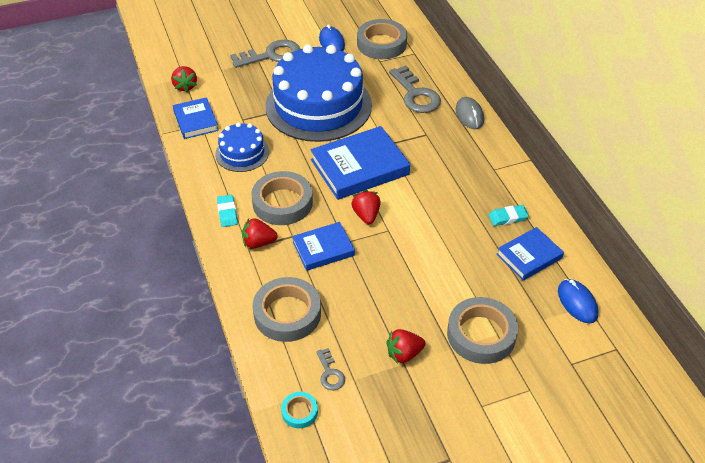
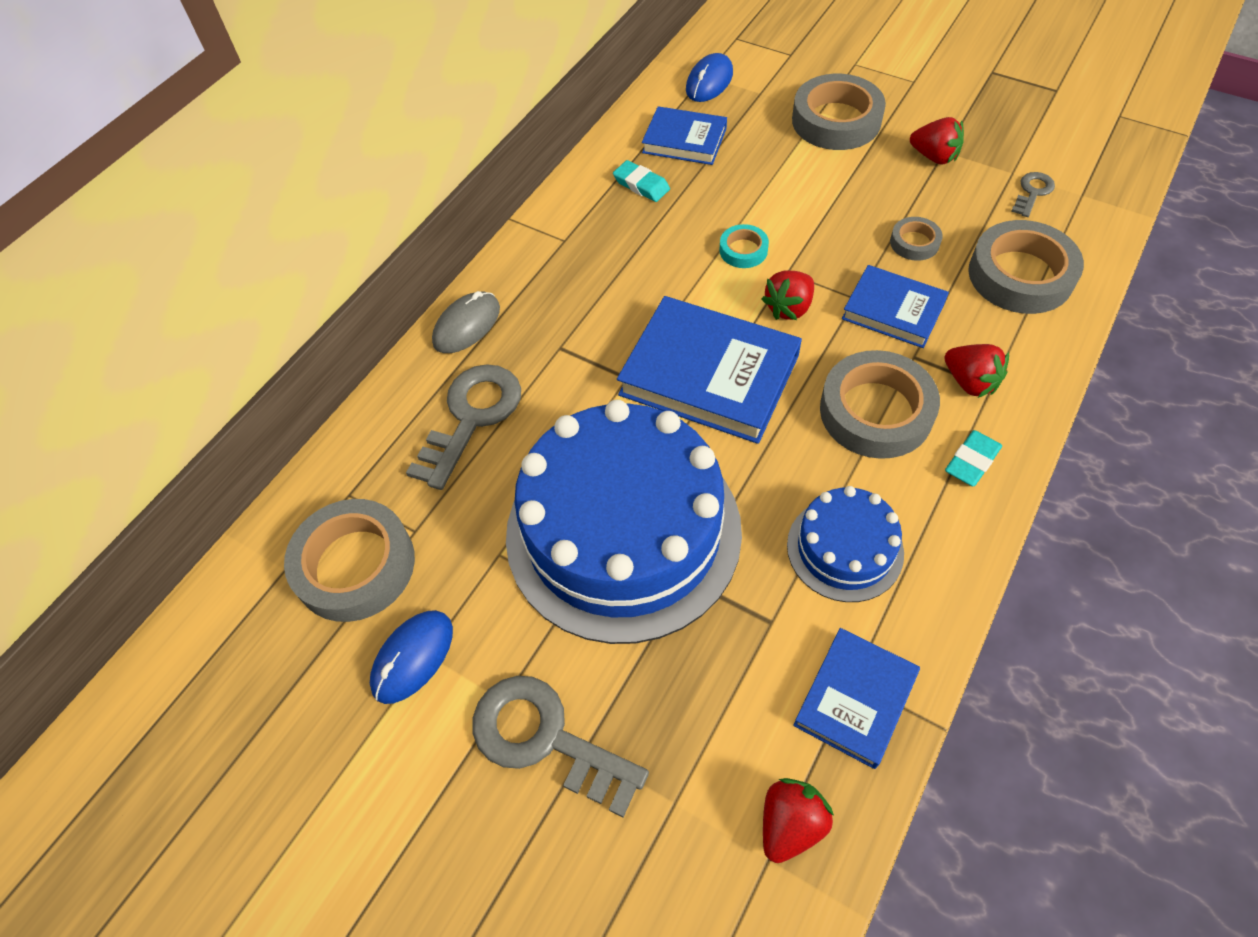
camera: 125 degrees left, 10 degrees up
turquoise tape [281,392,318,428] -> turquoise tape moved to [720,224,769,268]
none -> grey tape [890,217,943,261]

